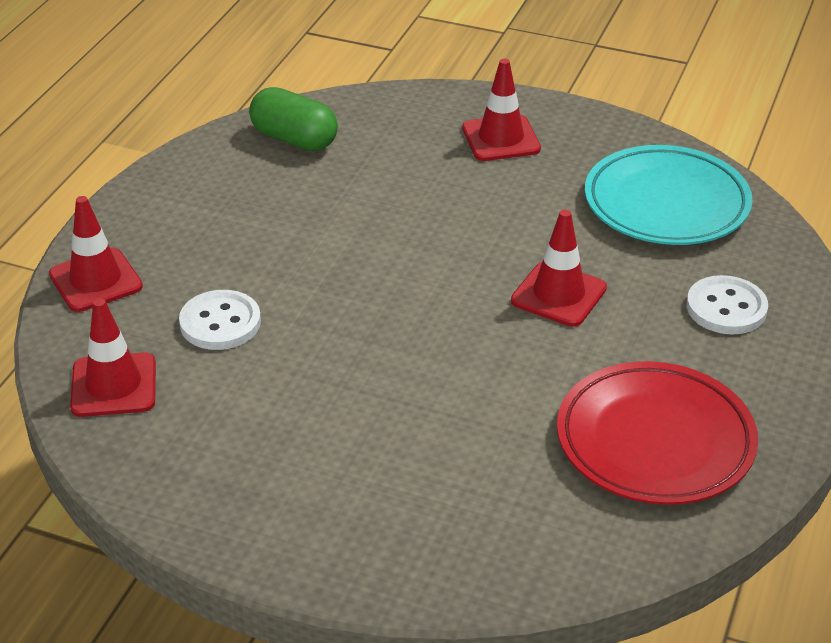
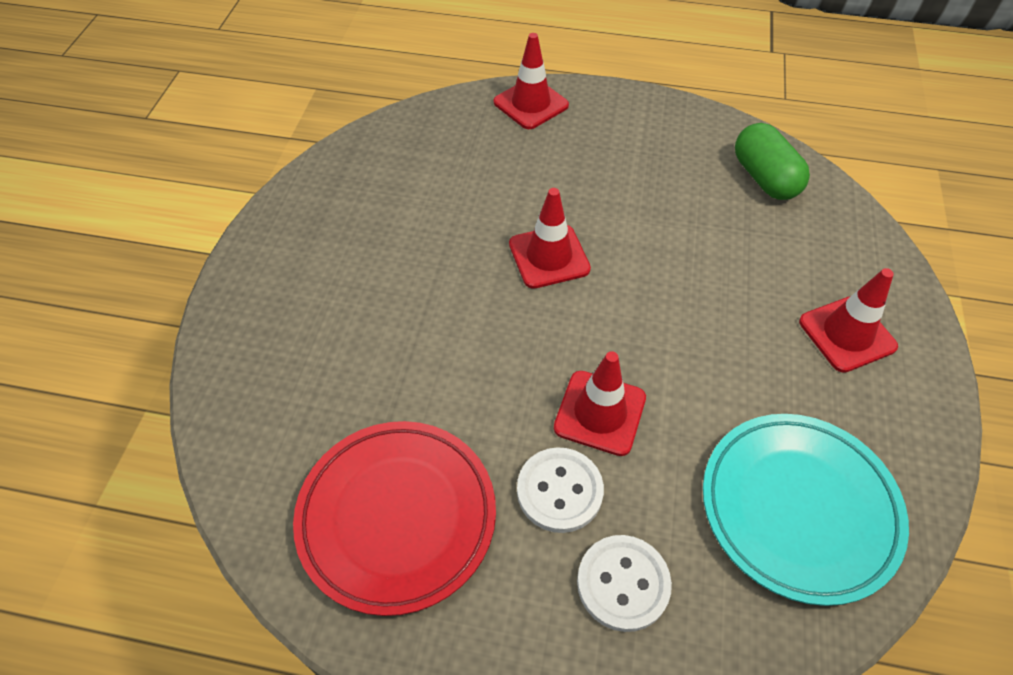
camera: 80 degrees right, 15 degrees up
red traffic cone [70,298,156,417] -> red traffic cone moved to [509,188,591,289]
white button [179,290,261,350] -> white button moved to [517,447,604,533]
green capsule [249,87,338,151] -> green capsule turned 45 degrees counterclockwise [735,123,810,200]

